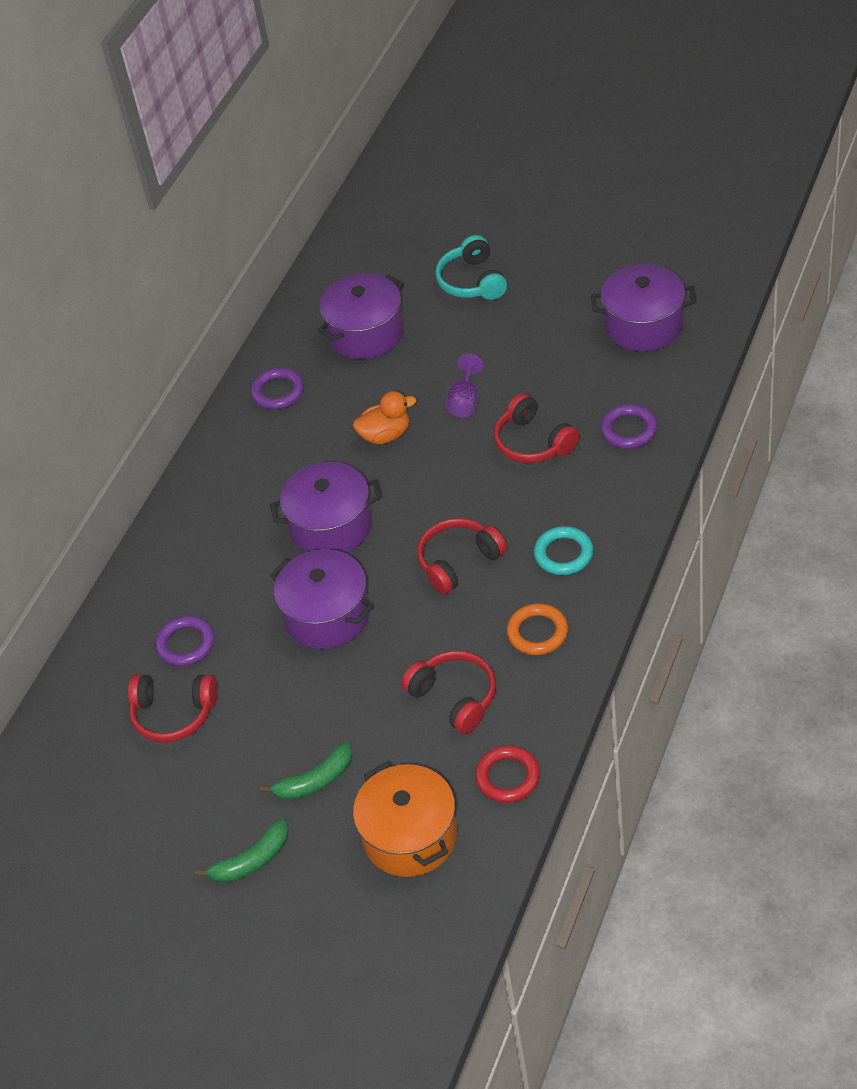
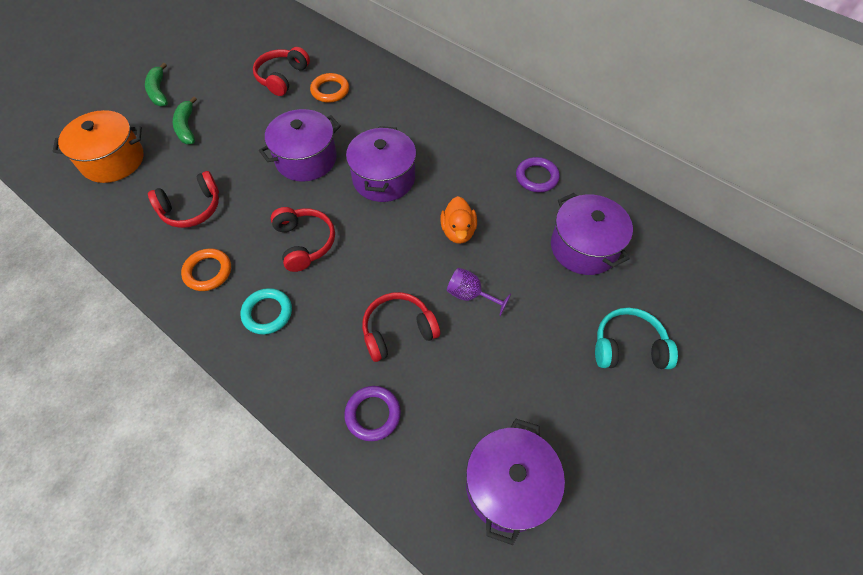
camera: 100 degrees right, 10 degrees up
purple ring [155,616,214,666] -> orange ring [310,73,349,103]
red ring [475,745,540,803] -> none

